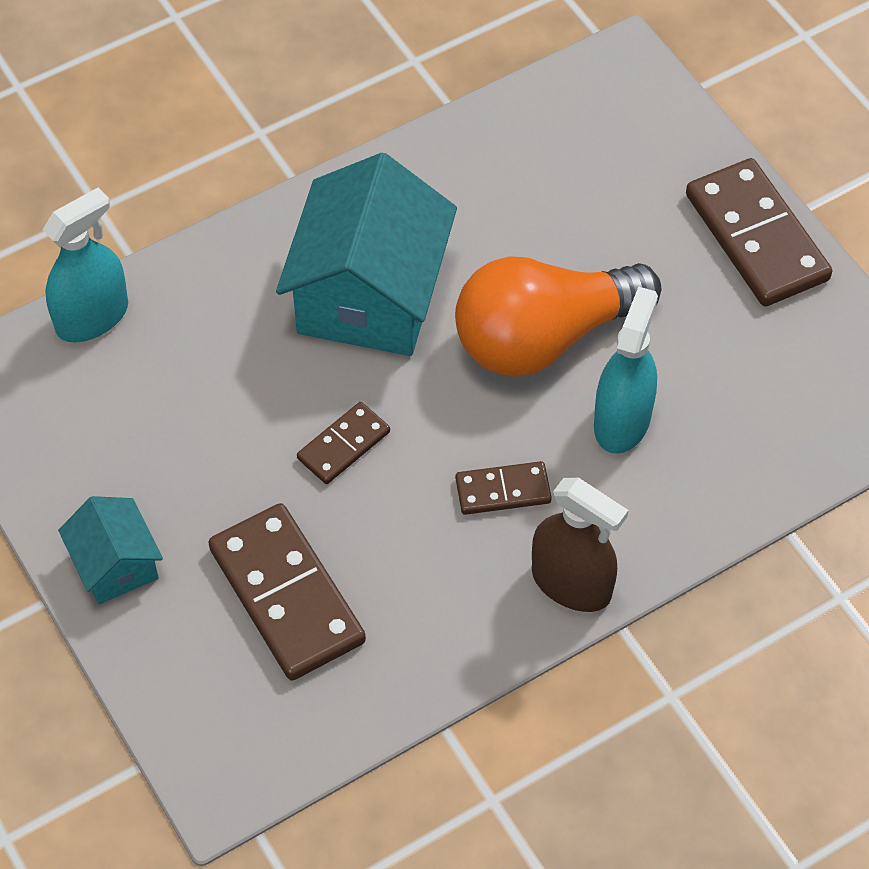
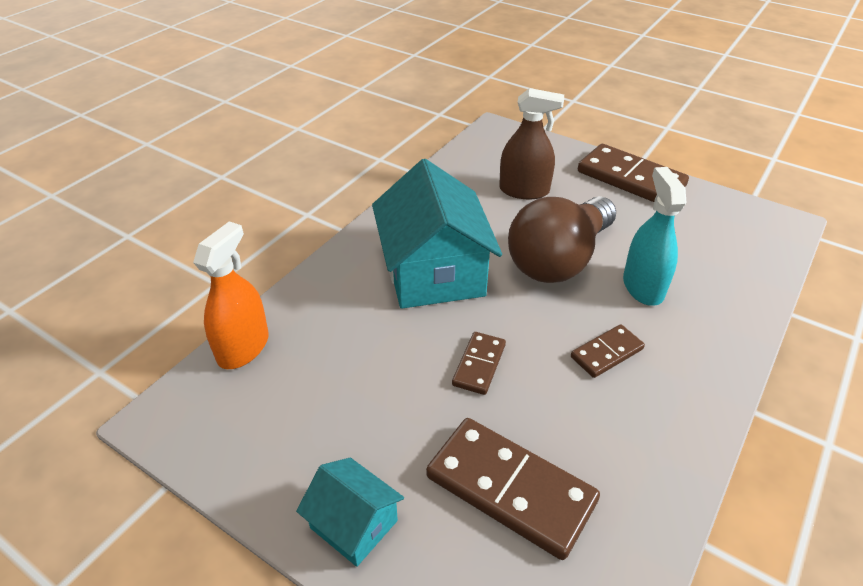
camera: 25 degrees left, 15 degrees down
turquoise spray bottle [43,188,128,343] -> orange spray bottle [193,222,269,369]
orange light bulb [455,256,661,377] -> brown light bulb [508,196,616,283]
brown spray bottle [532,478,629,612] -> brown spray bottle moved to [499,88,564,200]

